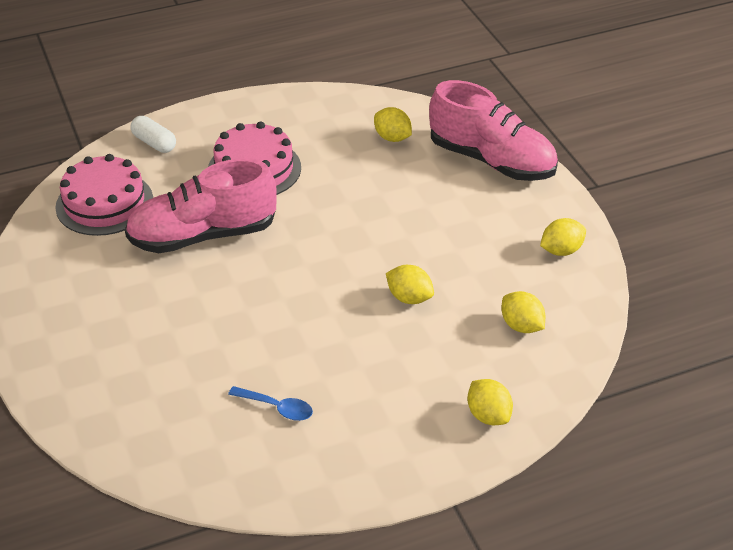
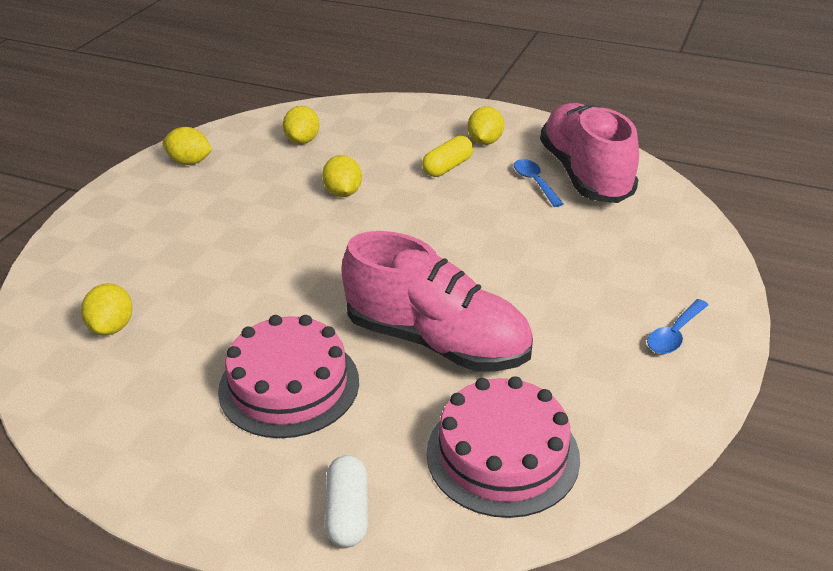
camera: 135 degrees left, 5 degrees down
pink shoe [429,80,558,181] -> pink shoe moved to [540,103,639,203]
yellow lemon [467,379,513,425] -> yellow lemon moved to [468,106,504,145]
none -> yellow capsule [422,136,473,177]
none -> blue spoon [647,299,708,354]

